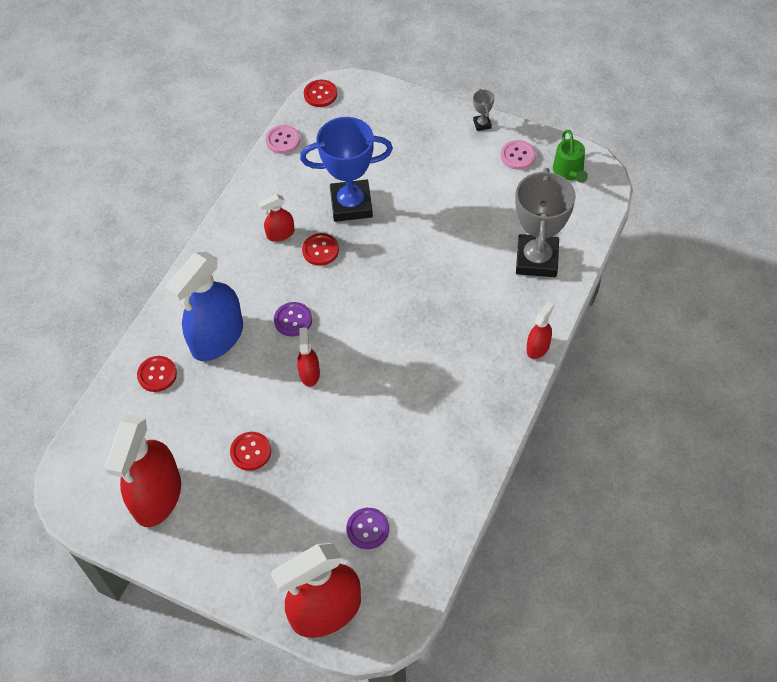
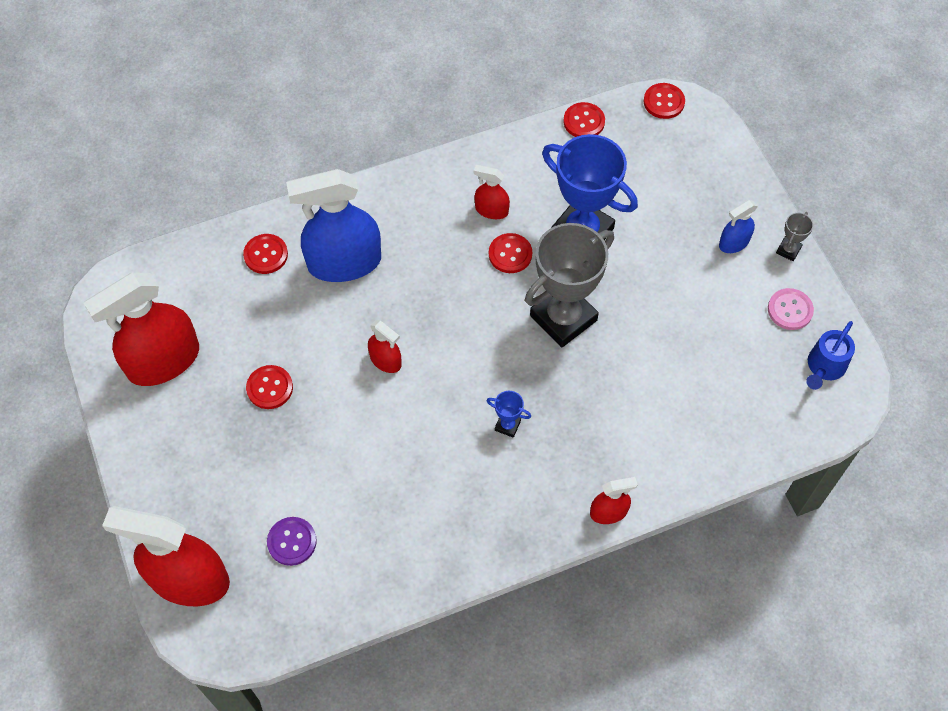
camera: 40 degrees right, 5 degrees up
pink button [266,125,300,154] -> red button [563,102,605,137]
purple button [274,302,312,337] -> none
red spray bottle [297,328,320,387] -> red spray bottle turned 90 degrees clockwise [368,320,402,373]
grey trophy [515,168,576,277] -> grey trophy moved to [525,223,614,347]
green watering can [553,130,588,183] -> blue watering can [806,321,855,390]
none -> blue trophy [487,391,531,438]
none -> blue spray bottle [719,200,758,253]

